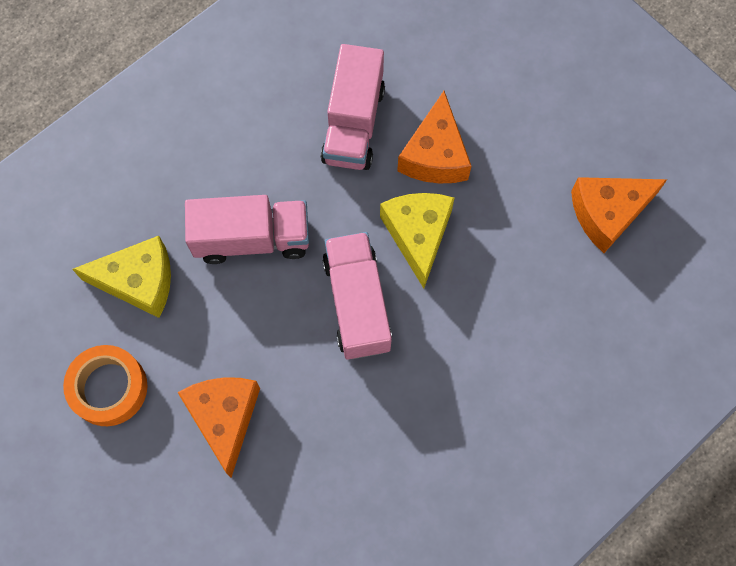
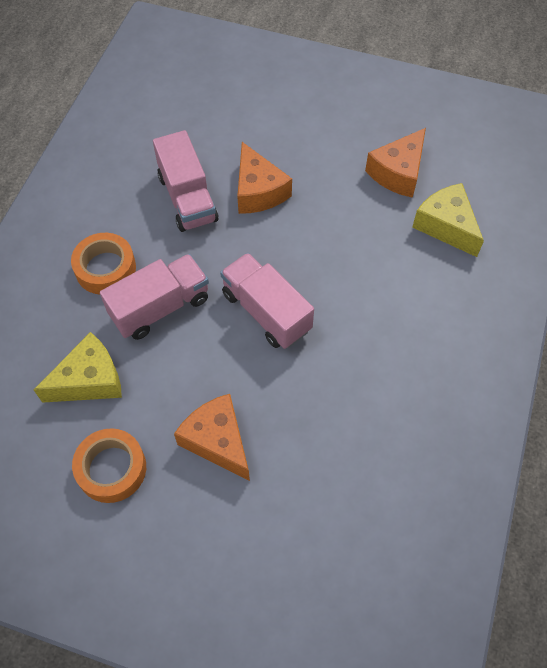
camera: 30 degrees left, 10 degrees down
yellow cheese [380,193,454,288] -> yellow cheese moved to [412,183,484,257]
none -> orange tape [71,233,136,295]

